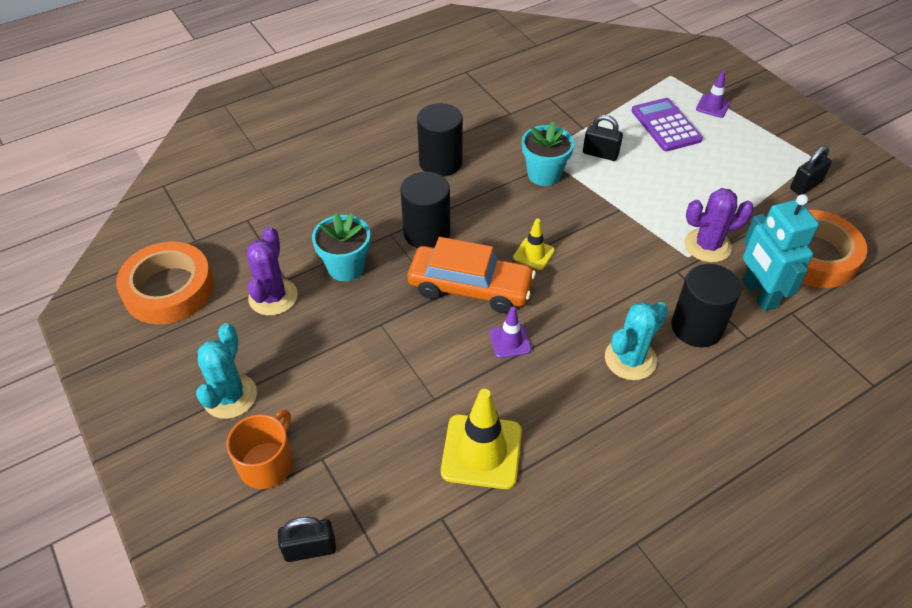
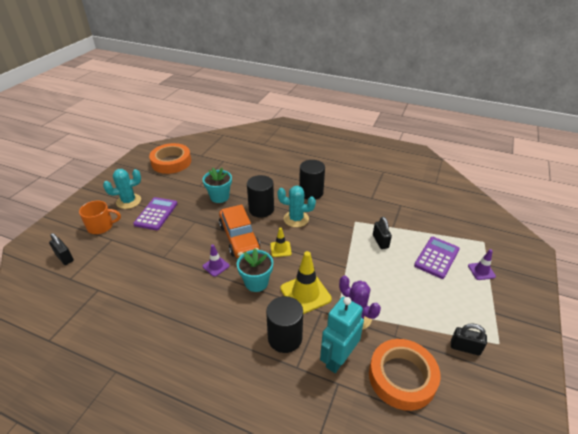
camera: 55 degrees right, 10 degrees down
purple cactus [247,226,298,316] -> none
yellow traffic cone [441,389,522,489] -> yellow traffic cone moved to [280,251,332,314]
turquoise flower pot [522,121,574,186] -> turquoise flower pot moved to [237,248,273,292]
turquoise cactus [605,302,668,380] -> turquoise cactus moved to [277,186,316,227]
none -> purple calculator [133,197,177,230]

